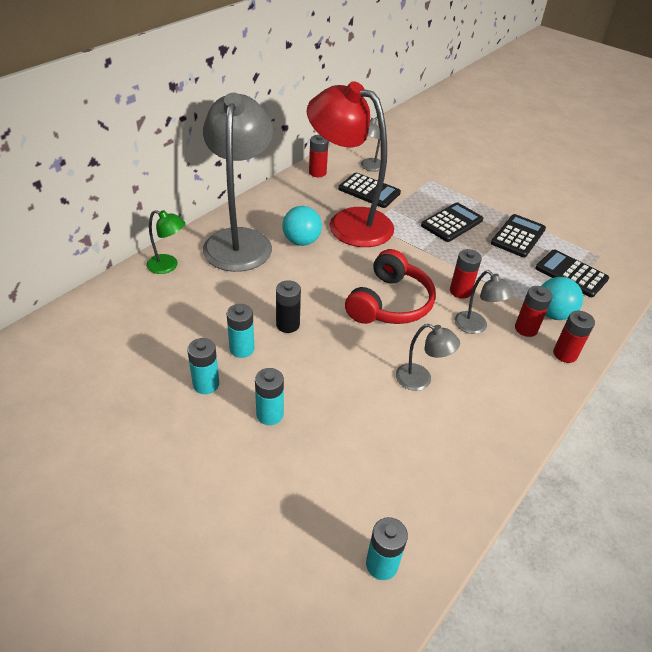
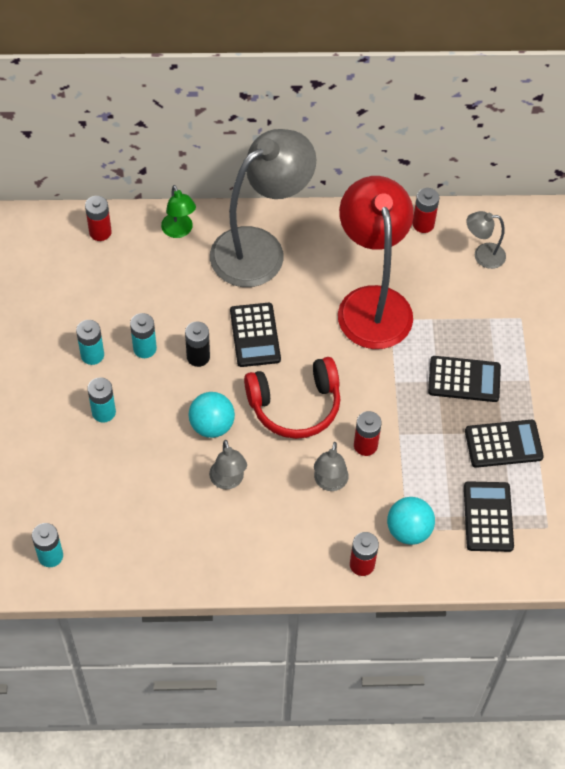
camera: 50 degrees right, 15 degrees up
turquoise ball [282,206,322,246] -> turquoise ball moved to [189,392,235,438]
black calculator [338,173,401,208] -> black calculator moved to [230,303,281,367]
red battery [515,286,553,337] -> red battery moved to [85,196,112,241]

